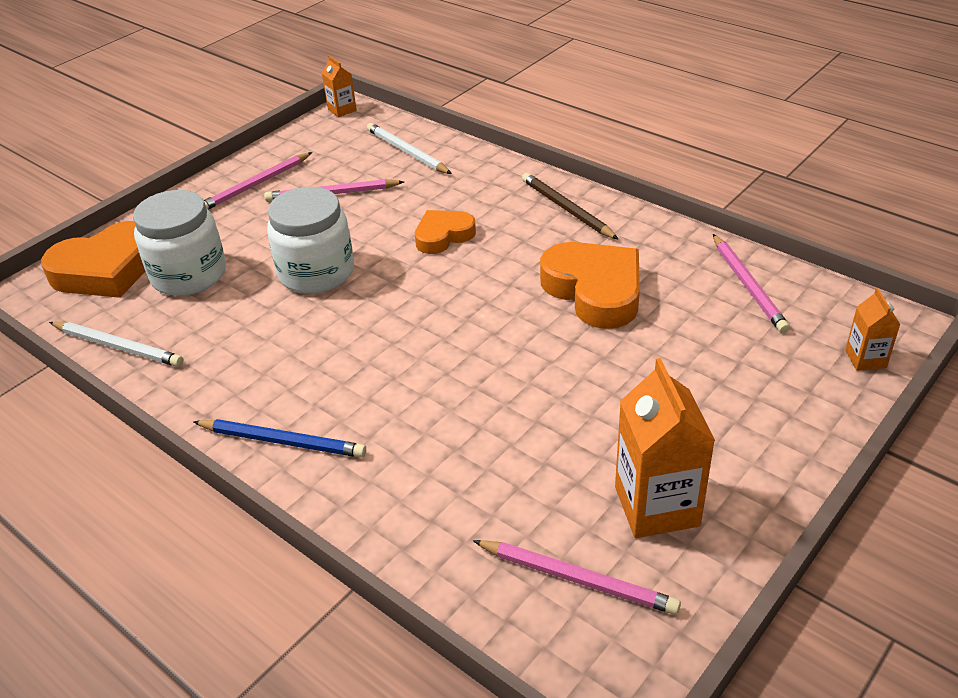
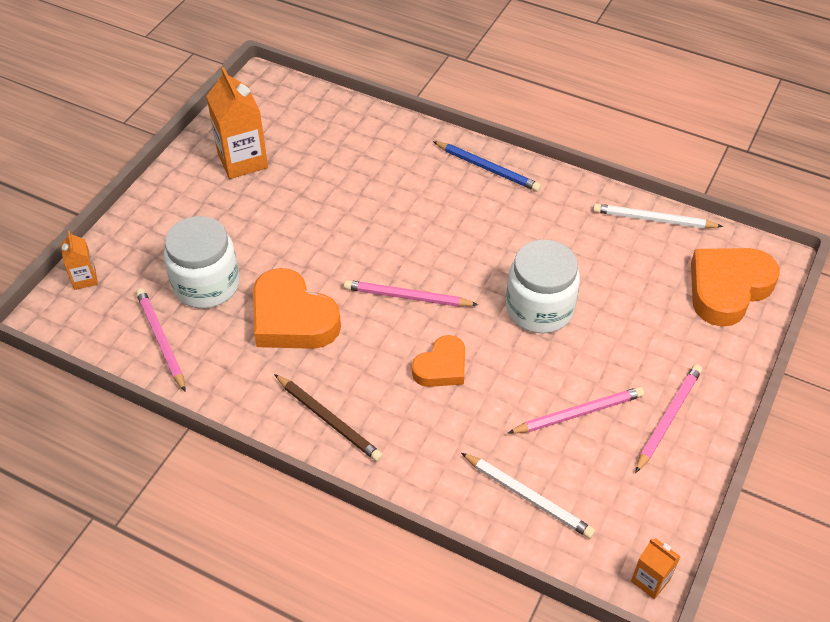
camera: 165 degrees right, 10 degrees up
white jar [133,190,226,296] -> white jar moved to [164,216,240,308]
blue pencil [193,419,366,458] -> blue pencil turned 150 degrees counterclockwise [433,141,541,192]
pink pencil [473,540,681,615] -> pink pencil moved to [344,280,478,307]

